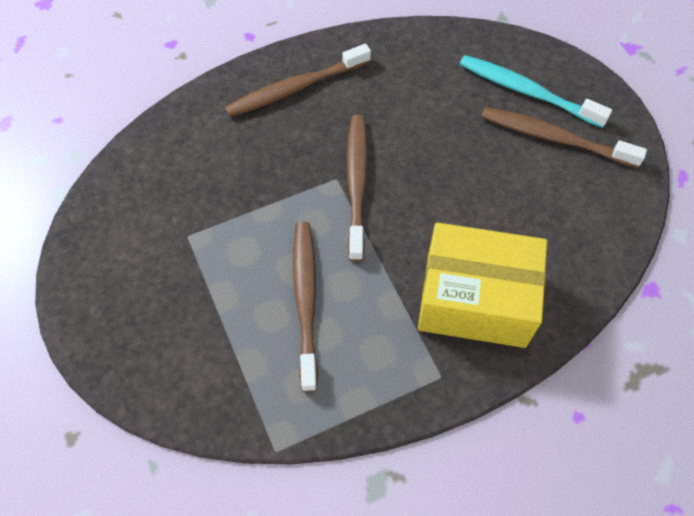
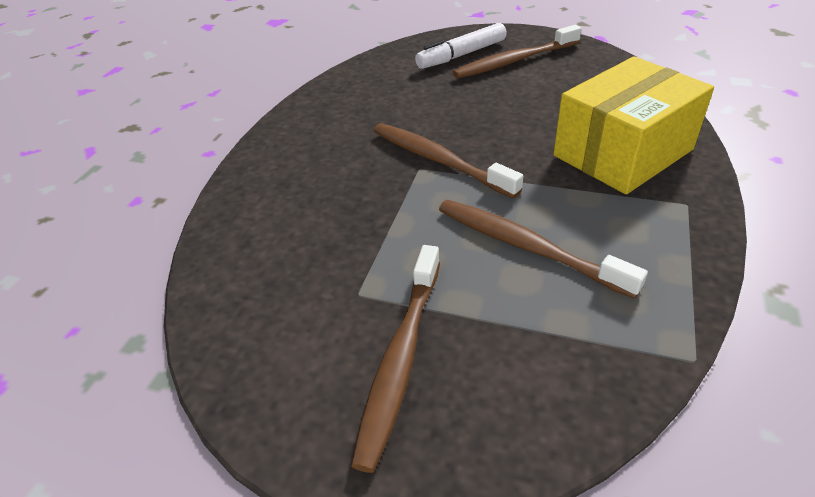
camera: 45 degrees left, 20 degrees down
brown toothbrush [225,43,371,117] -> brown toothbrush moved to [351,245,440,473]
turquoise toothbrush [460,55,612,128] -> white marker [415,23,507,69]

